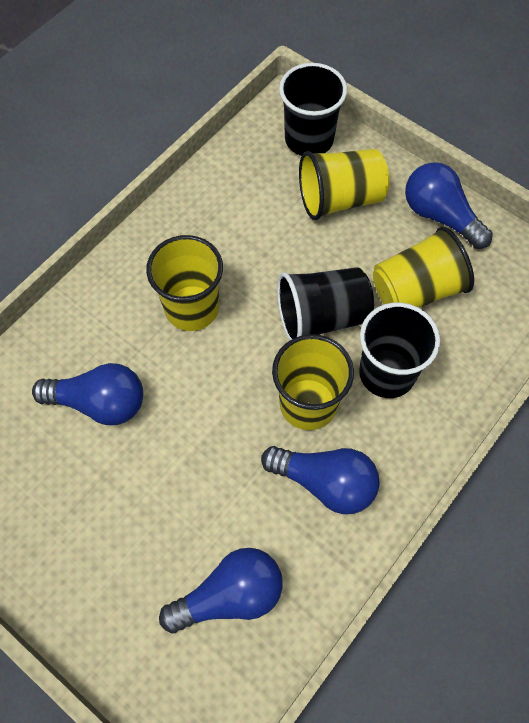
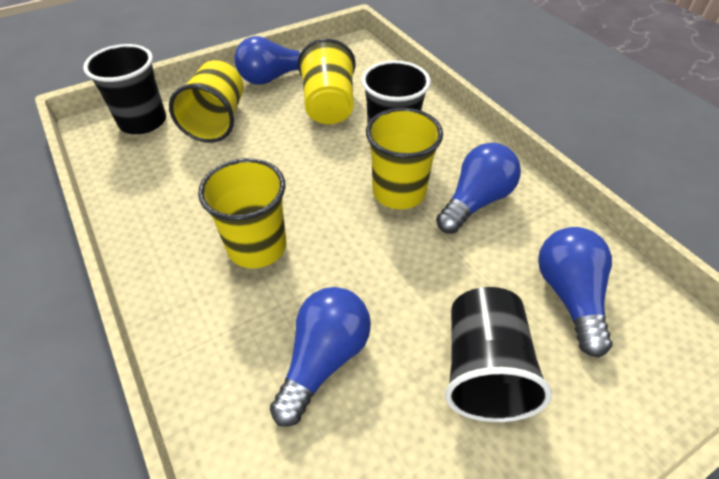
camera: 70 degrees left, 15 degrees down
black cup [277,267,374,341] -> black cup moved to [445,287,552,422]

